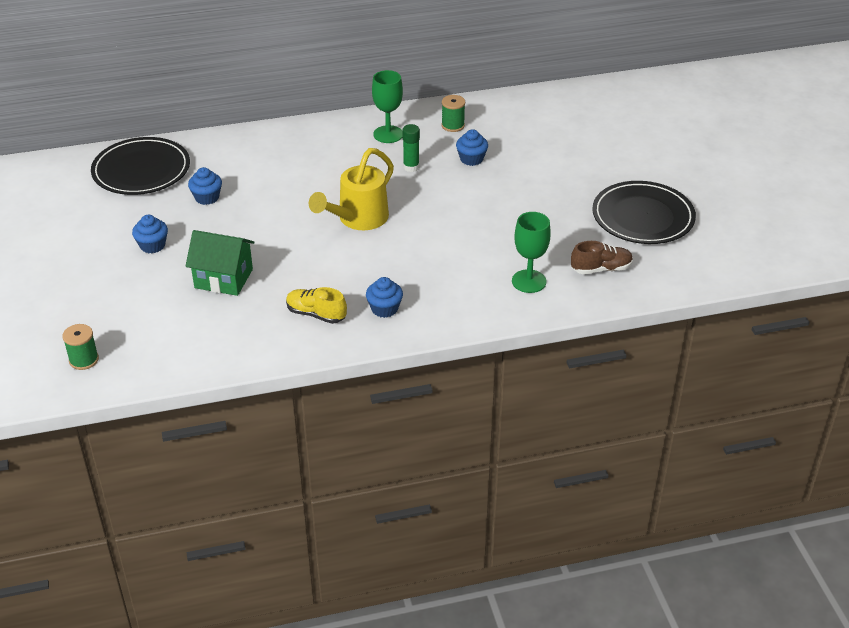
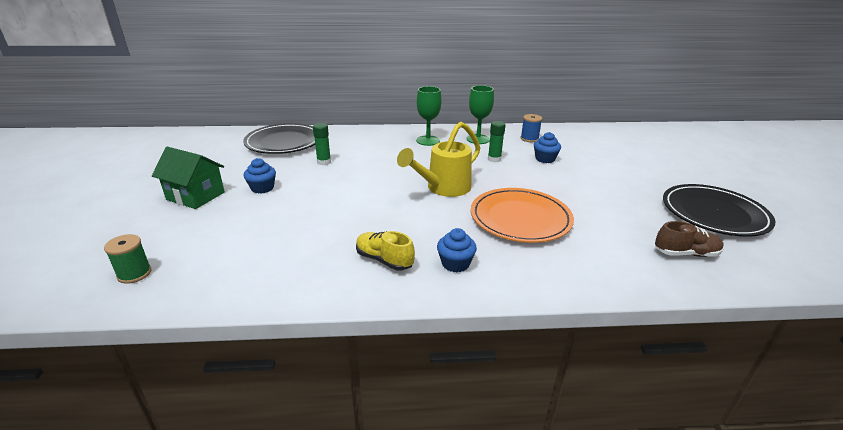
camera: 10 degrees right, 10 degrees down
green house [185,230,255,296] -> green house moved to [152,147,225,209]
blue cupcake [188,167,222,205] -> green glue stick [313,123,331,165]
green spool [441,95,465,132] -> blue spool [520,114,542,142]
green goblet [512,212,551,293] -> green goblet moved to [416,86,442,146]
none -> orange plate [471,188,574,243]

